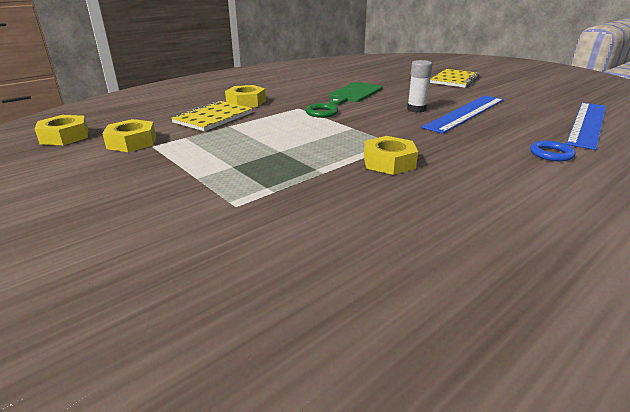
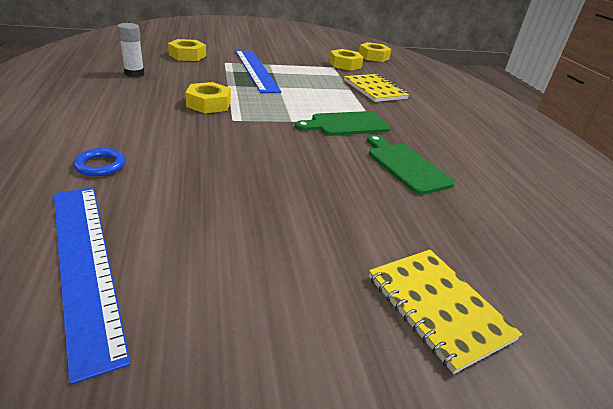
camera: 115 degrees right, 5 degrees up
yellow nut [225,85,266,107] -> yellow nut moved to [168,39,206,61]
green ring [306,103,338,118] -> green cutting board [295,111,391,136]
white glue stick [407,60,432,112] -> white glue stick moved to [117,23,144,77]
blue ruler [421,95,504,134] -> blue ruler moved to [235,51,282,93]

